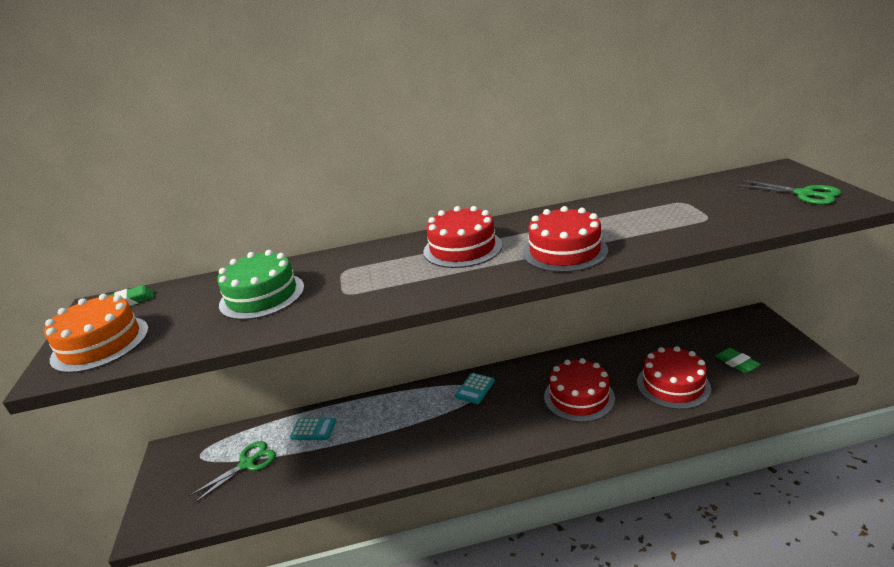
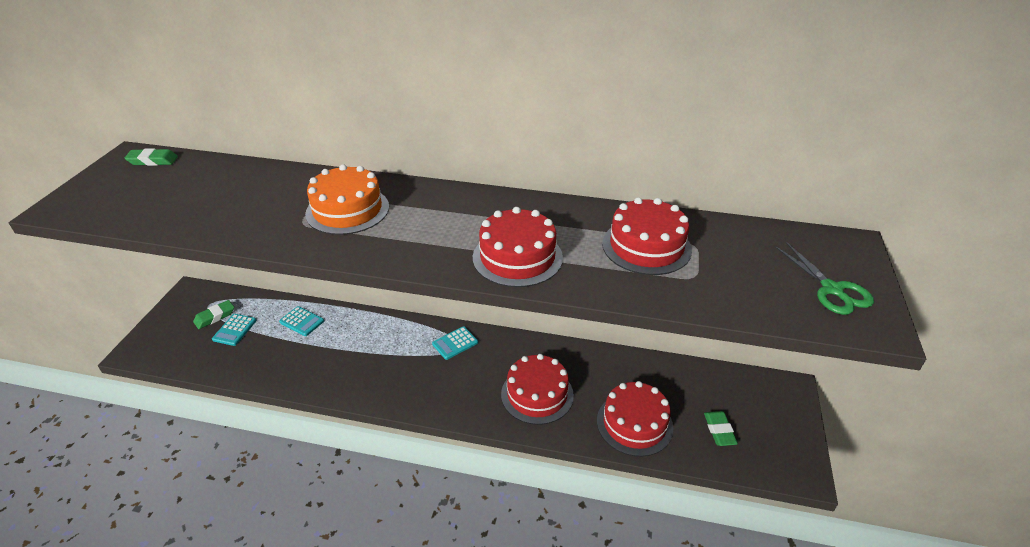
camera: 20 degrees right, 10 degrees up
orange cake [44,294,149,373] -> orange cake moved to [305,164,389,235]
green scissors [188,441,276,503] -> turquoise calculator [212,314,257,346]
green cake [217,250,304,320] -> none
red cake [424,206,502,268] -> red cake moved to [602,197,692,275]
none -> green eraser [193,300,234,329]

